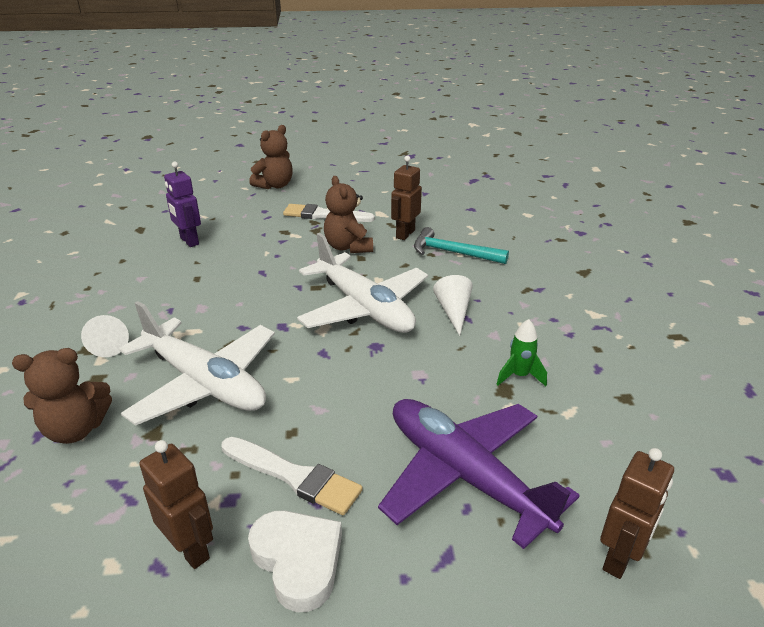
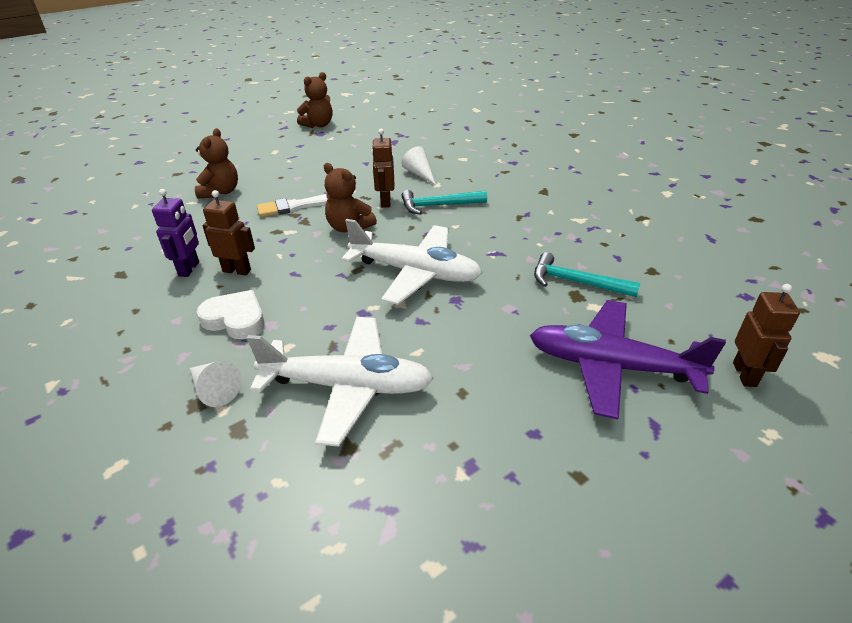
camera: 30 degrees left, 5 degrees up
brown teddy bear [12,348,112,444] -> brown teddy bear moved to [297,72,332,128]
brown robot [139,440,213,569] -> brown robot moved to [202,190,255,276]
purple robot [164,161,201,247] -> purple robot turned 105 degrees counterclockwise [152,189,199,277]
white brush [222,437,363,515] -> none
white heart [248,511,342,612] -> white heart moved to [197,290,265,340]
white cone [433,275,473,336] -> white cone moved to [401,146,436,185]
green rocket [497,319,547,386] -> turquoise hammer [534,252,640,297]

